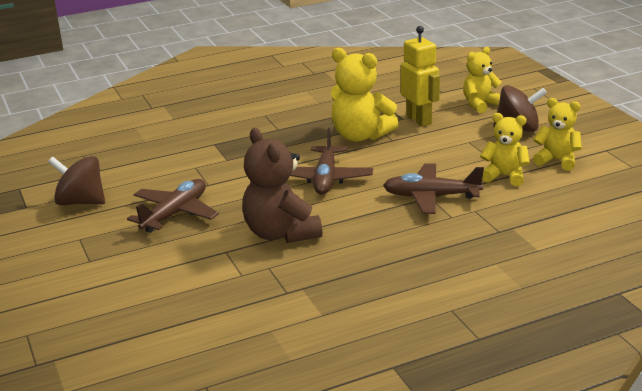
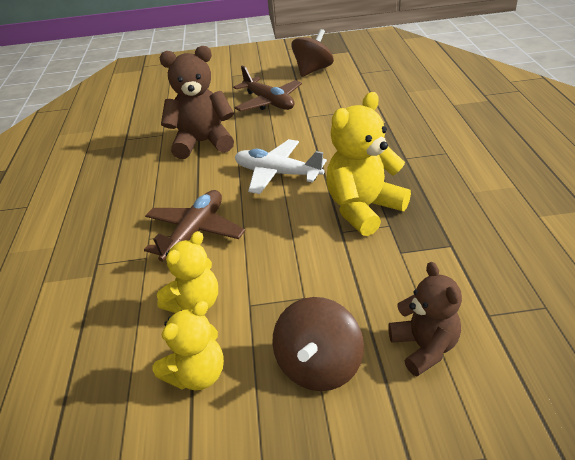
camera: 110 degrees right, 10 degrees up
brown plane [290,128,373,195] -> white plane [235,139,327,194]
yellow robot [401,26,440,127] -> none
yellow teddy bear [463,47,502,113] -> brown teddy bear [388,262,462,376]

